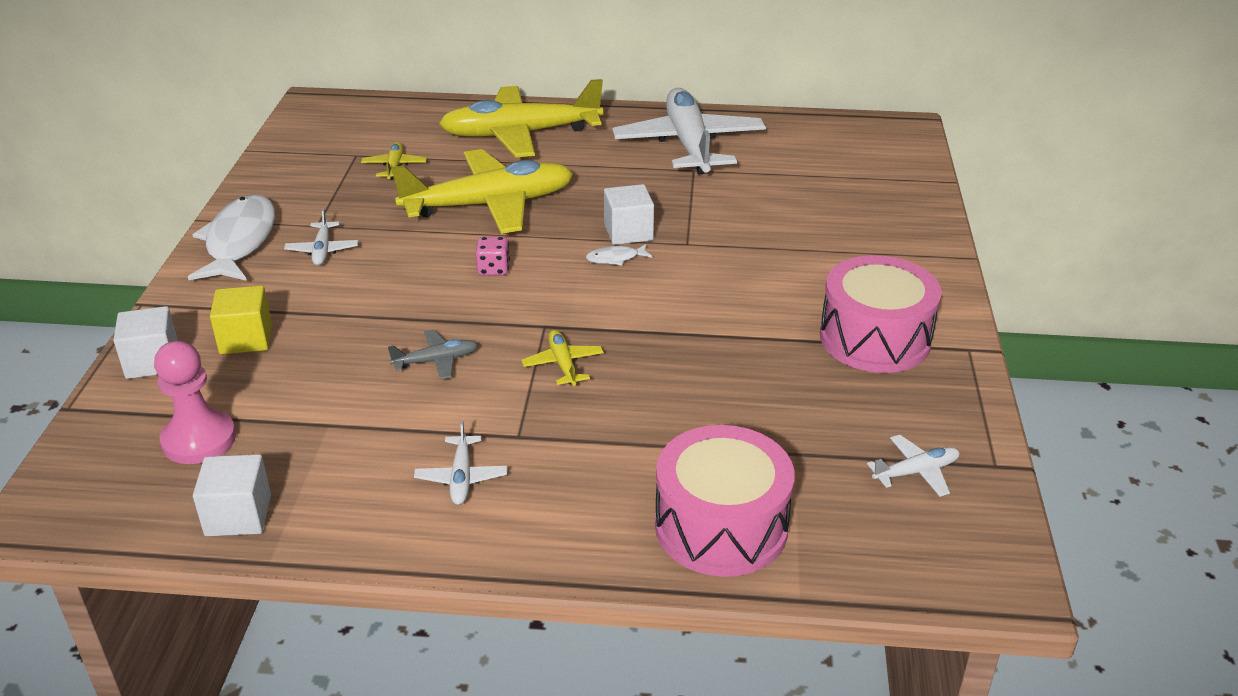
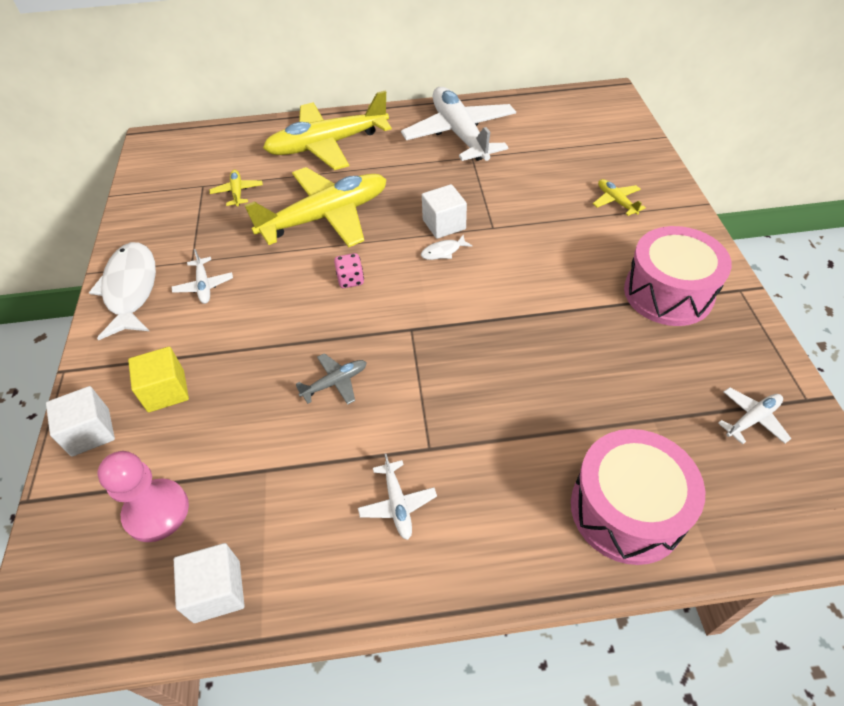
camera: 10 degrees left, 15 degrees up
yellow plane [521,330,604,386] -> yellow plane moved to [593,179,646,216]

